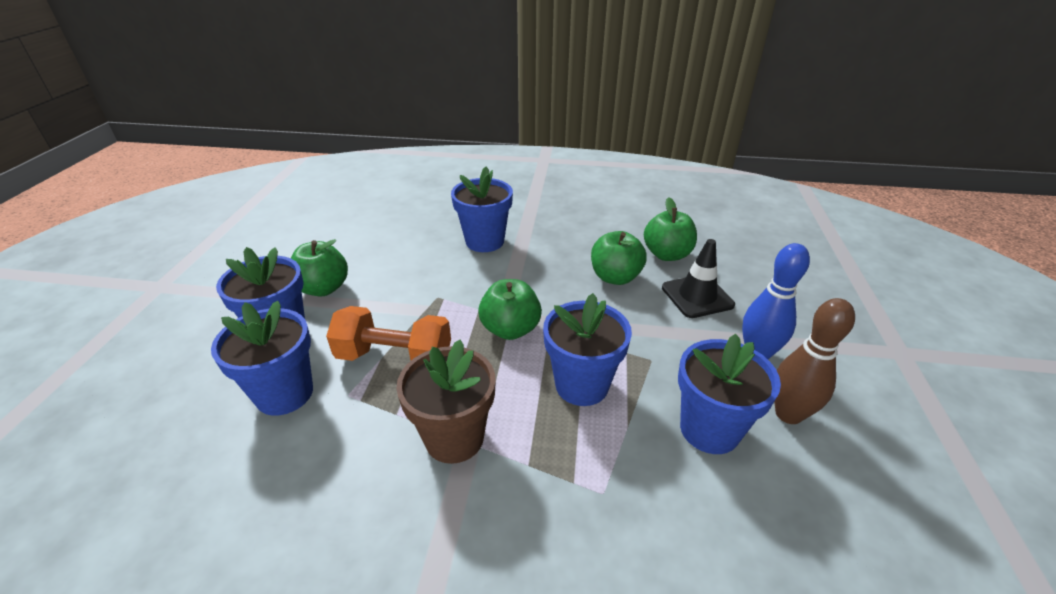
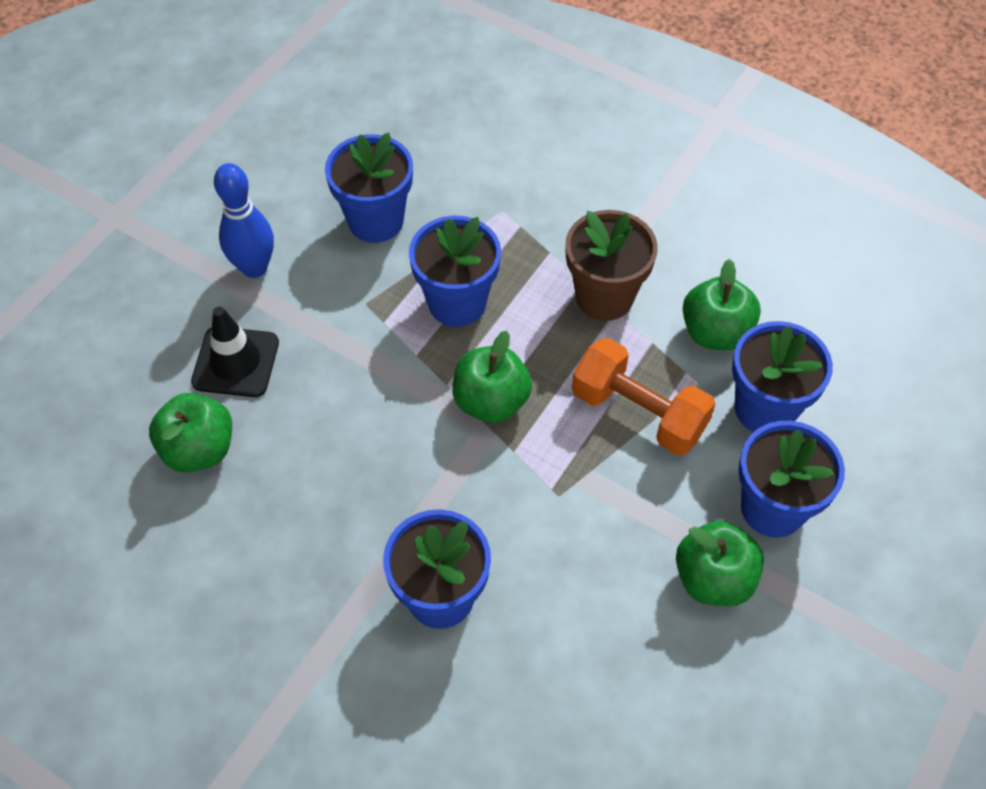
camera: 155 degrees left, 20 degrees up
green apple [591,231,647,285] -> green apple moved to [683,259,761,350]
brown bowling pin [774,298,855,424] -> none

